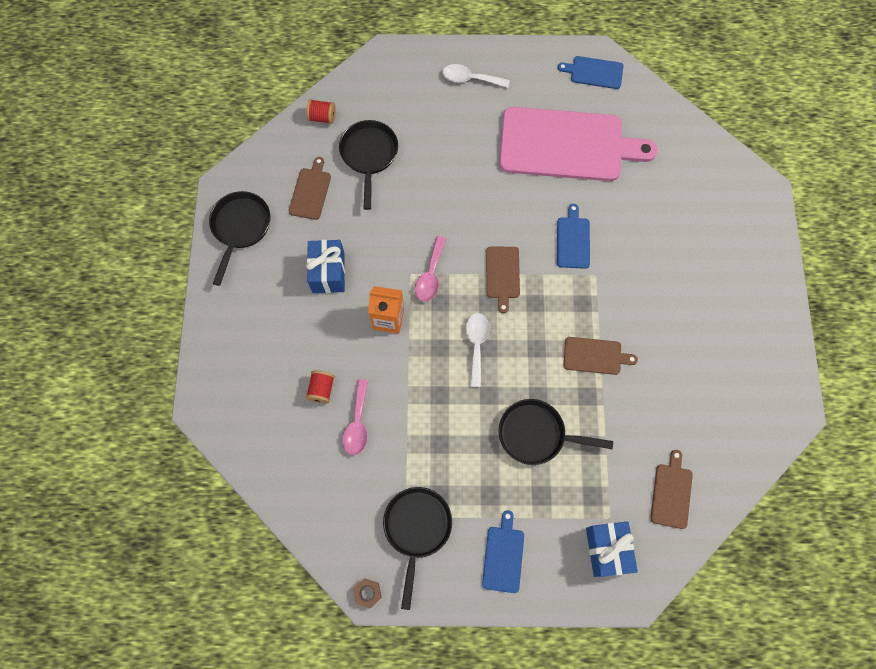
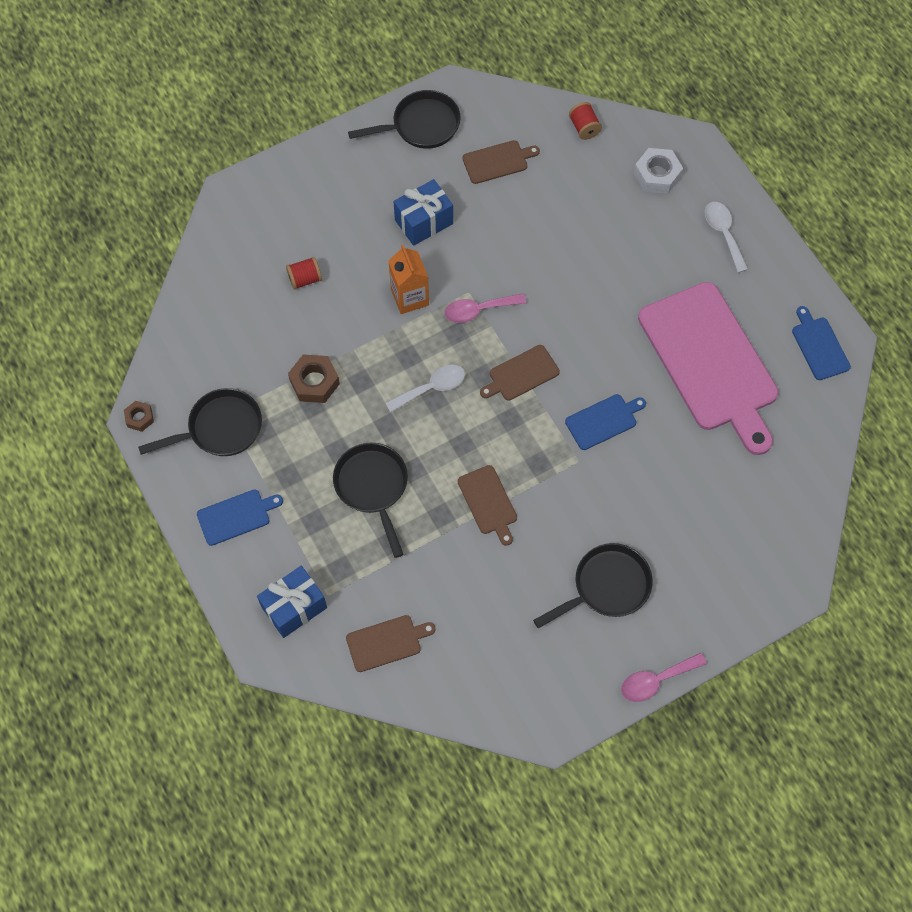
camera: 60 degrees right, 5 degrees down
black pan [339,120,398,210] -> black pan moved to [533,543,653,628]
pink spoon [343,379,368,455] -> pink spoon moved to [621,653,707,702]
none -> brown nut [288,355,340,403]
none -> white nut [634,148,683,194]

